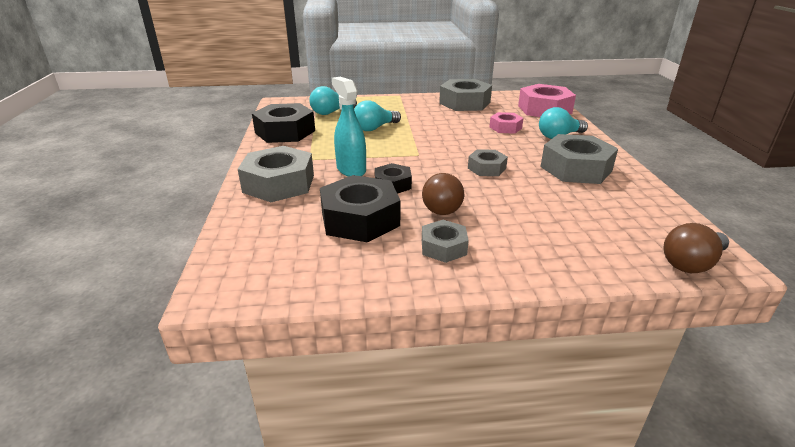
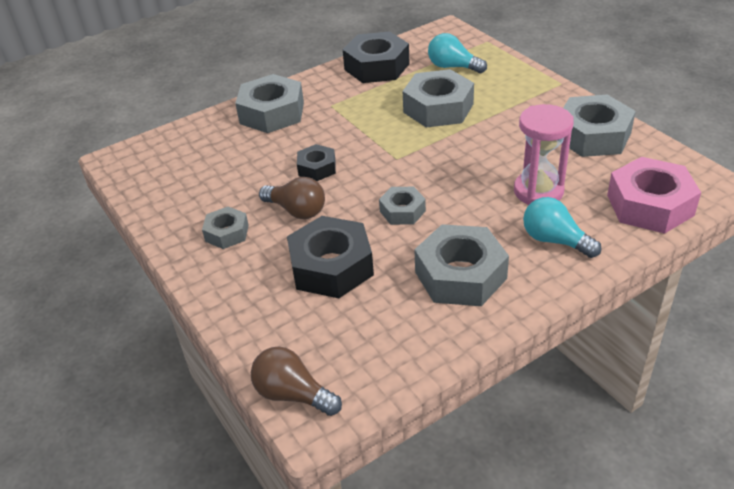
camera: 65 degrees right, 10 degrees up
black nut [320,175,400,242] -> black nut moved to [287,216,374,298]
turquoise spray bottle [332,77,366,177] -> none
turquoise light bulb [354,100,401,131] -> grey nut [403,69,474,128]
brown light bulb [422,173,464,215] -> brown light bulb turned 135 degrees counterclockwise [259,177,325,219]
pink nut [489,112,524,134] -> pink hourglass [514,104,574,205]

